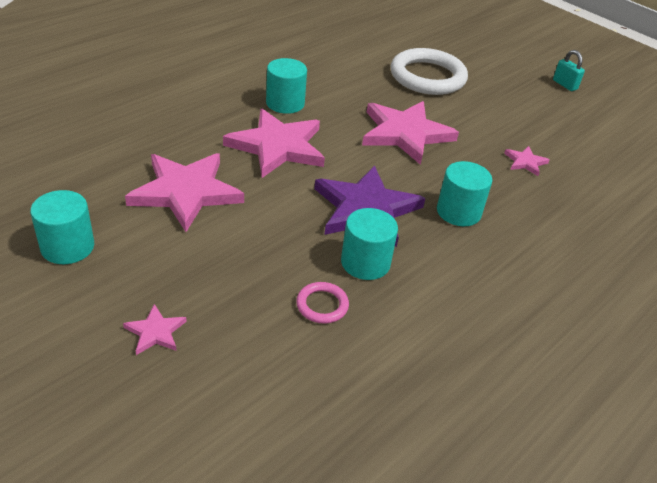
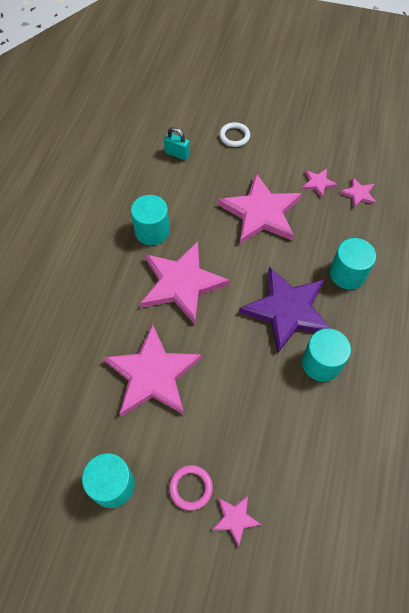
camera: 25 degrees left, 20 degrees up
pink ring [296,282,349,324] -> pink ring moved to [169,465,213,511]
white ring [391,48,468,95] -> white ring [219,122,250,147], size x0.45
turquoise padlock [553,50,585,91] -> turquoise padlock moved to [164,127,190,160]
none -> pink star [301,169,338,198]

